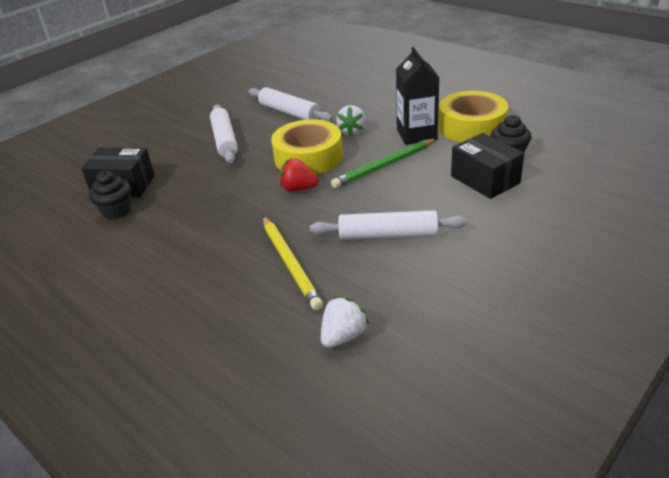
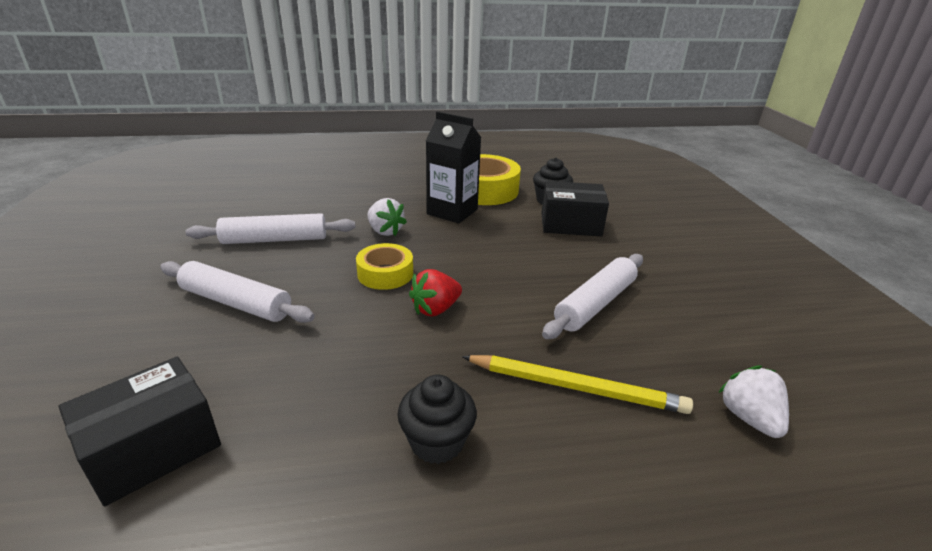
camera: 55 degrees left, 5 degrees down
black cupcake [89,171,131,219] -> black cupcake moved to [397,375,477,464]
yellow tape [271,119,343,175] -> yellow tape [356,243,413,290], size x0.59
green pencil [331,139,437,188] -> none

